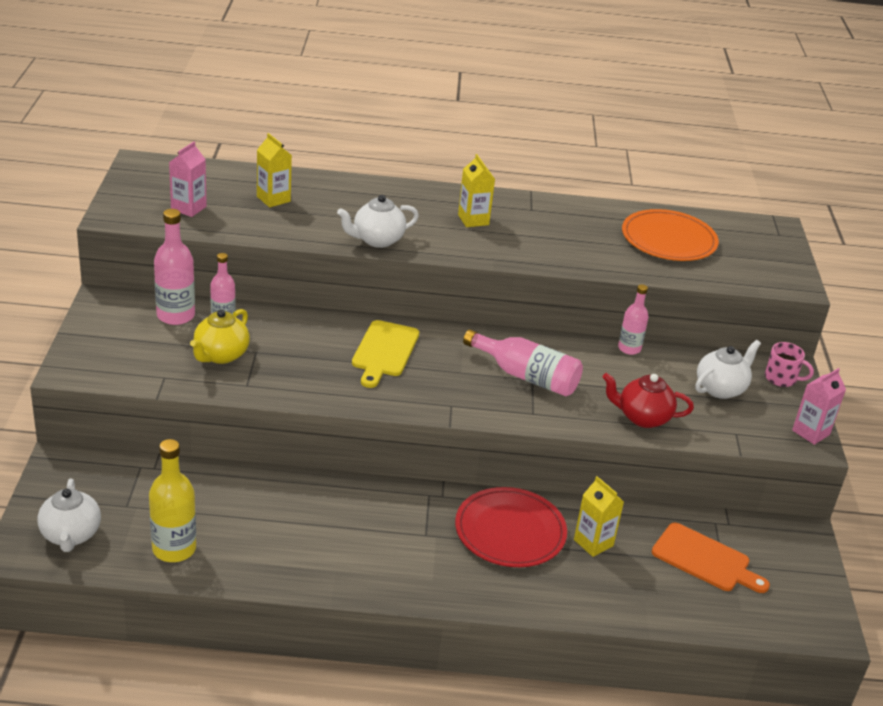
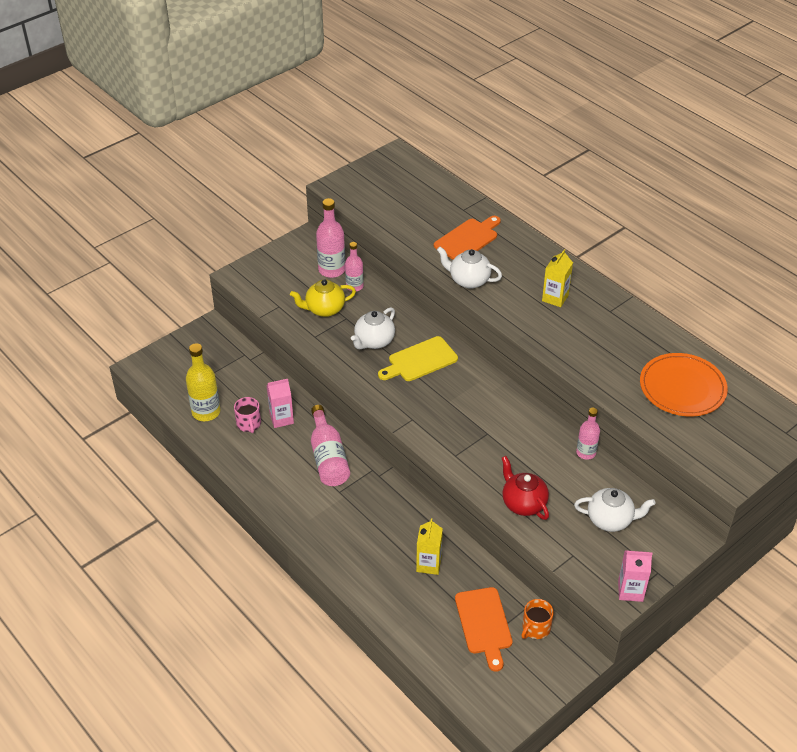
camera: 50 degrees right, 10 degrees up
white teapot [37,478,101,552] -> white teapot moved to [351,307,395,349]
pink carton [169,141,207,217] -> pink carton moved to [267,379,294,428]
yellow carton [257,133,292,207] -> none
red plate [455,487,567,567] -> none
pink bottle [463,329,583,396] -> pink bottle moved to [311,405,350,486]
pink mug [765,342,814,387] -> pink mug moved to [234,397,261,433]
none -> orange cutting board [434,216,501,260]
none -> orange mug [521,599,554,639]

